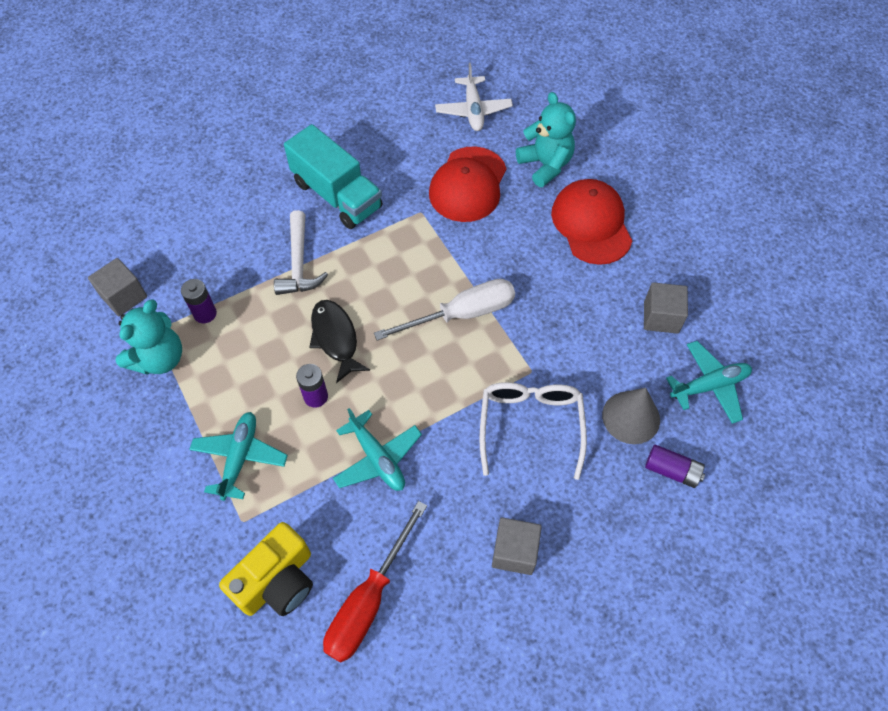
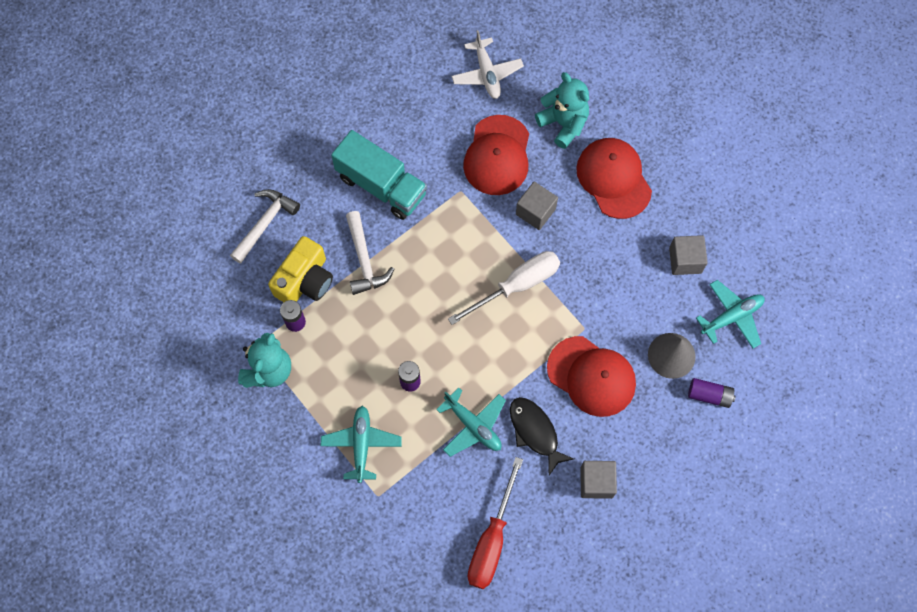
camera: 10 degrees left, 10 degrees up
grey cube [88,258,147,316] -> grey cube moved to [516,182,558,230]
yellow camera [219,522,313,616] -> yellow camera moved to [268,236,333,302]
black fish [309,300,370,383] -> black fish moved to [510,397,574,475]
white glasses [479,382,587,480] -> red cap [547,336,636,417]
none -> white hammer [230,189,300,264]

